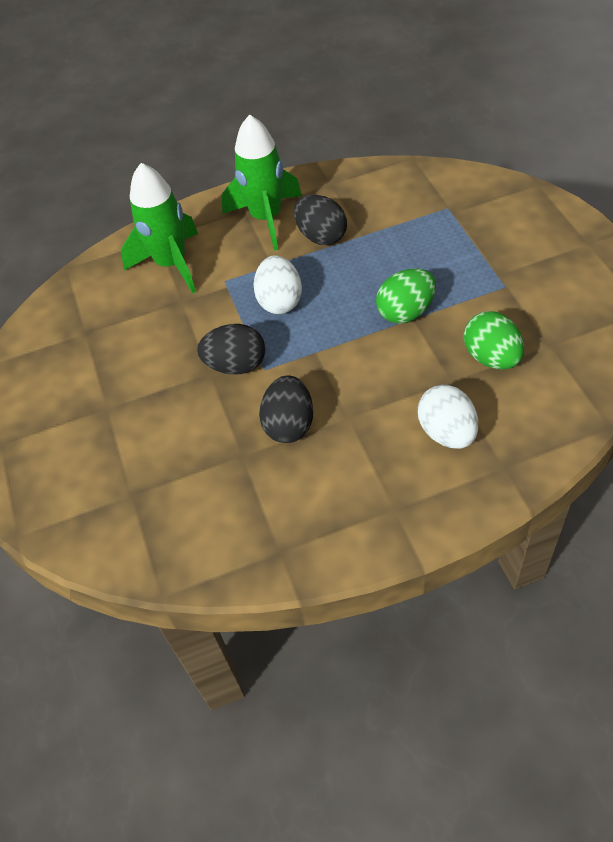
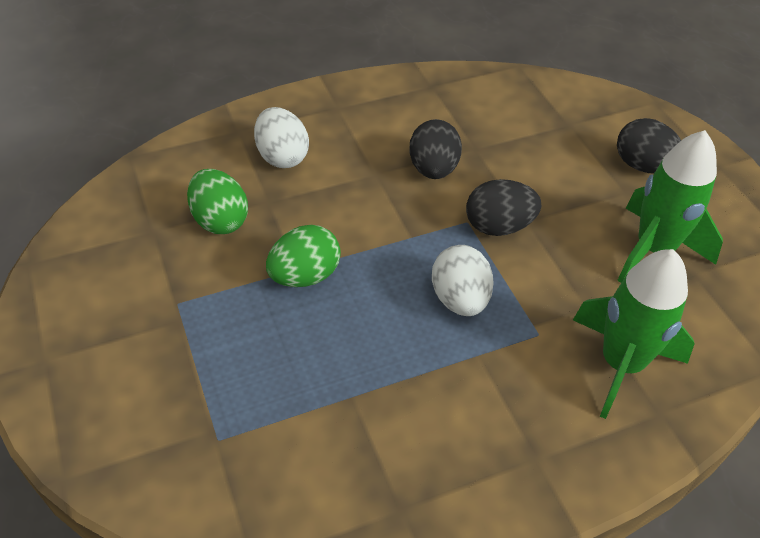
camera: 170 degrees right, 5 degrees down
green rocket [221,115,302,250] -> green rocket moved to [617,130,723,283]
black egg [294,195,347,245] -> black egg moved to [617,118,681,173]

